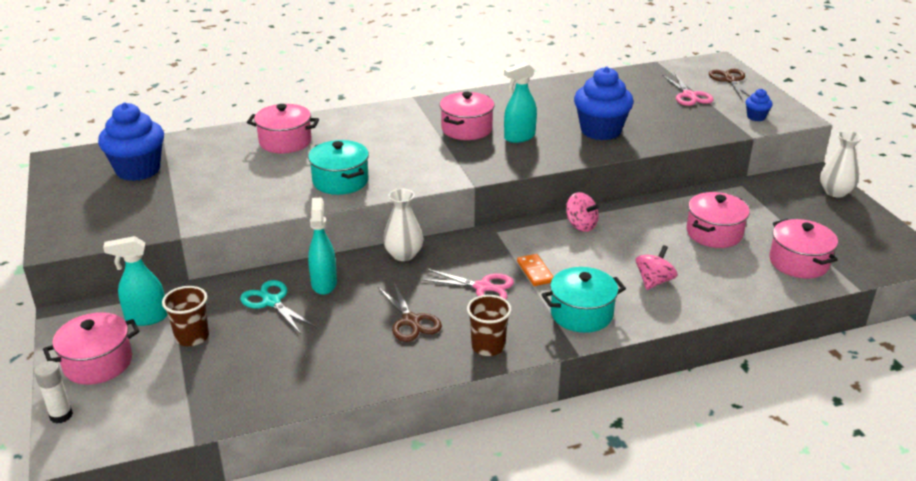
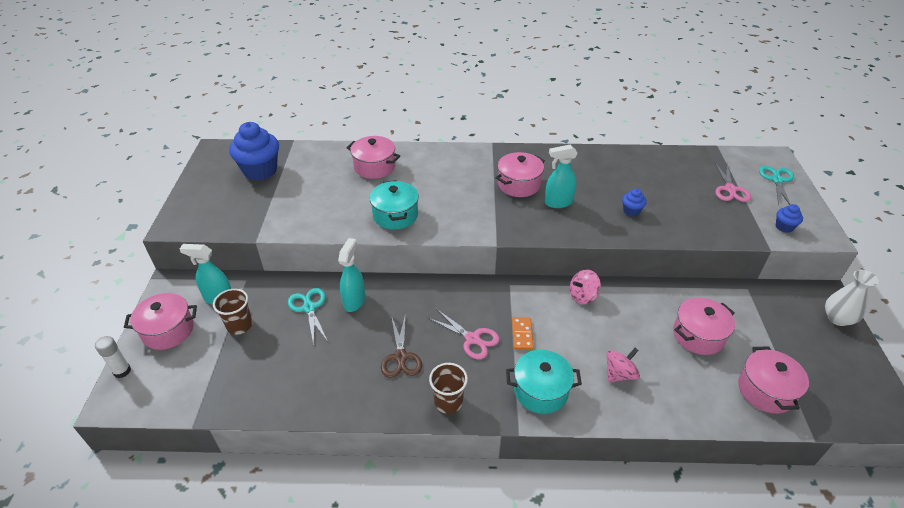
camera: 20 degrees right, 10 degrees up
white vase [383,189,423,261] -> none
pink spinning top [566,192,599,232] -> pink spinning top turned 90 degrees clockwise [570,269,601,304]
blue cupcake [574,67,634,140] -> blue cupcake [622,189,647,217], size x0.46
brown scissors [709,69,751,99] -> turquoise scissors [759,166,794,206]

